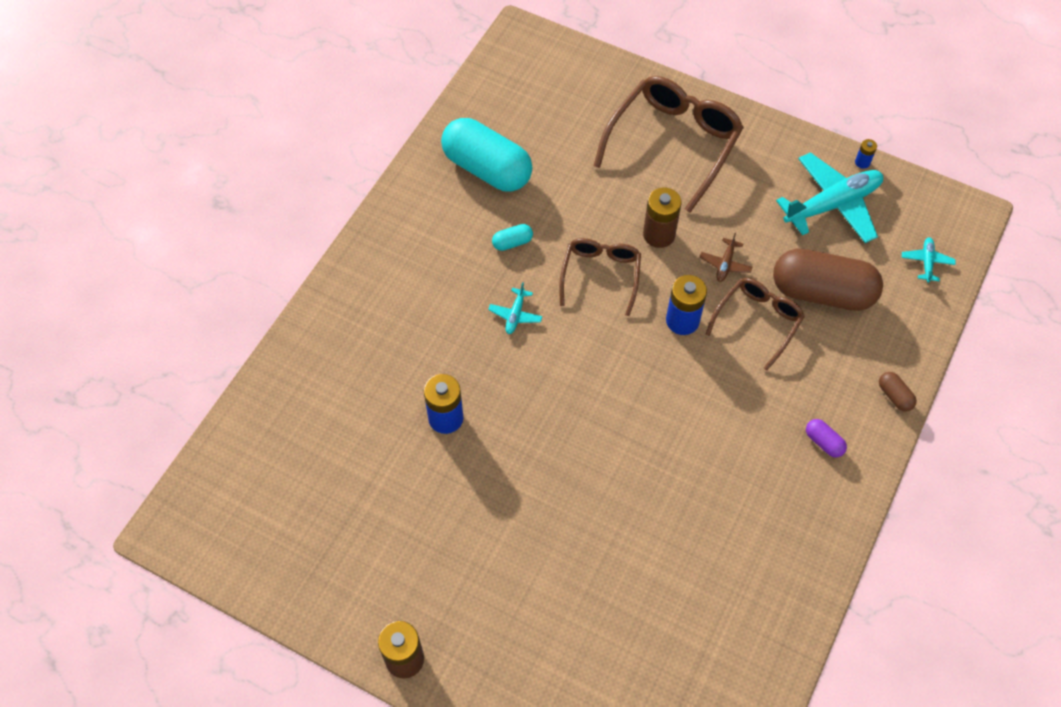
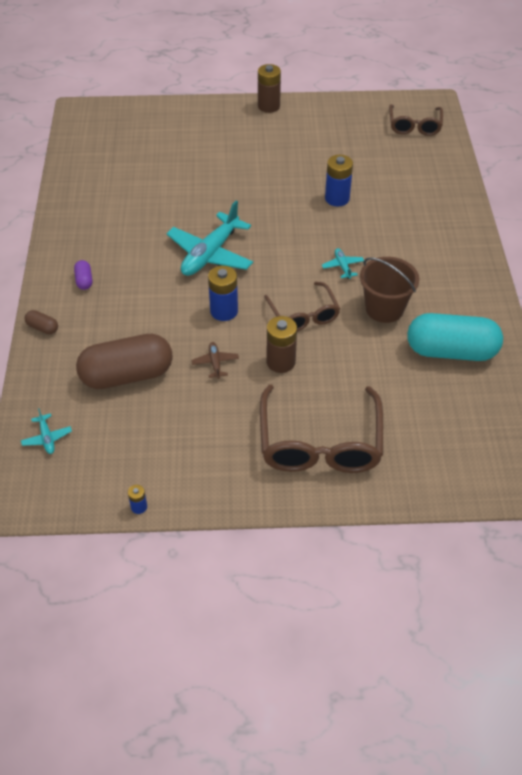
camera: 150 degrees right, 10 degrees down
turquoise capsule [492,224,533,251] -> brown bucket [360,257,419,323]
brown glasses [705,278,805,371] -> brown glasses moved to [389,104,443,136]
turquoise plane [776,152,883,243] -> turquoise plane moved to [166,201,253,276]
purple capsule [806,419,847,457] -> purple capsule turned 60 degrees clockwise [74,260,92,290]

